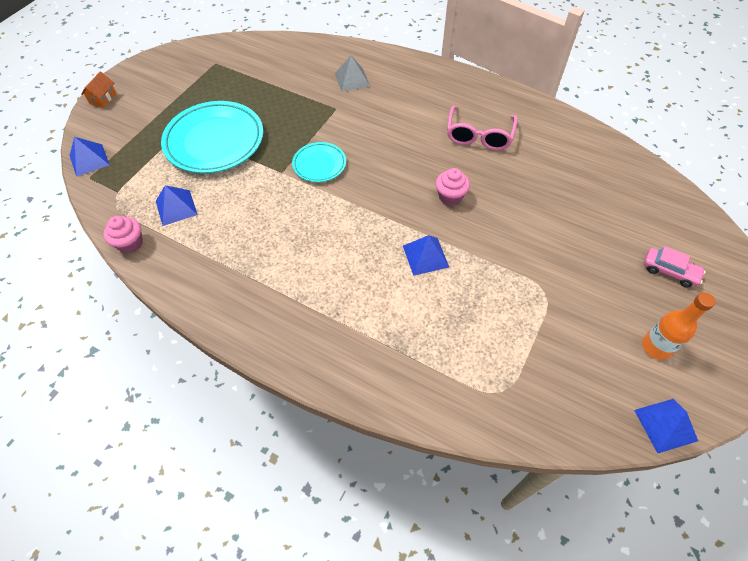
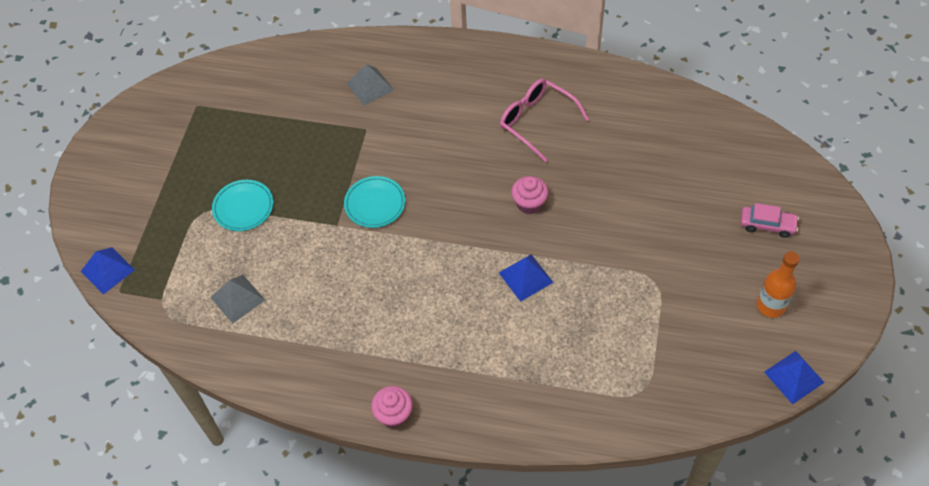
camera: 15 degrees left, 0 degrees up
orange house [81,72,116,108] -> none
pink cupcake [104,216,143,254] -> pink cupcake moved to [371,386,413,428]
blue pyramid [156,185,198,226] -> grey pyramid [210,275,265,324]
turquoise plate [161,101,263,173] -> turquoise plate [212,180,273,231], size x0.52
pink glasses [447,106,518,150] -> pink glasses turned 135 degrees clockwise [500,79,589,163]

